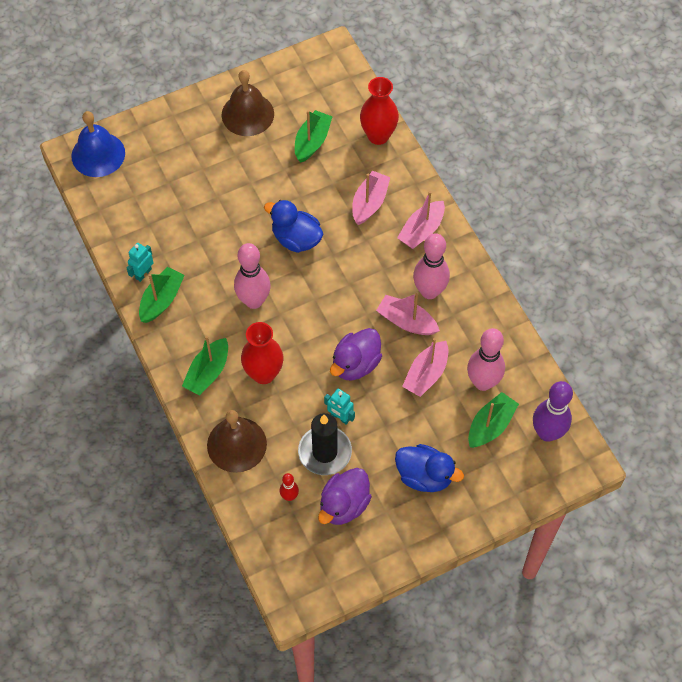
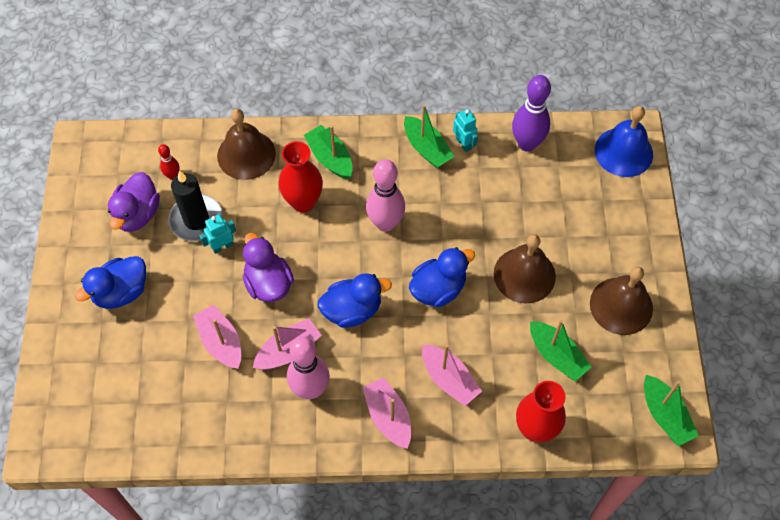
camera: 115 degrees right, 0 degrees up
purple duck [318,468,372,525] -> purple duck turned 135 degrees counterclockwise [108,172,160,232]
pink bowling pin [467,328,505,391] -> none
green boat [468,392,519,448] -> green boat moved to [644,375,699,446]
purple bowling pin [533,381,573,442] -> purple bowling pin moved to [512,75,551,152]
none -> blue duck [318,273,392,328]
none -> brown bell [493,234,556,304]

